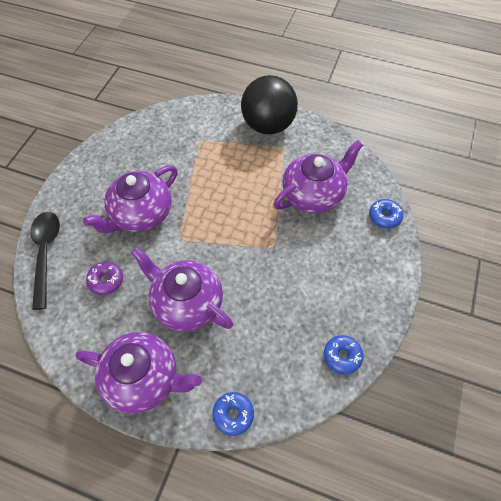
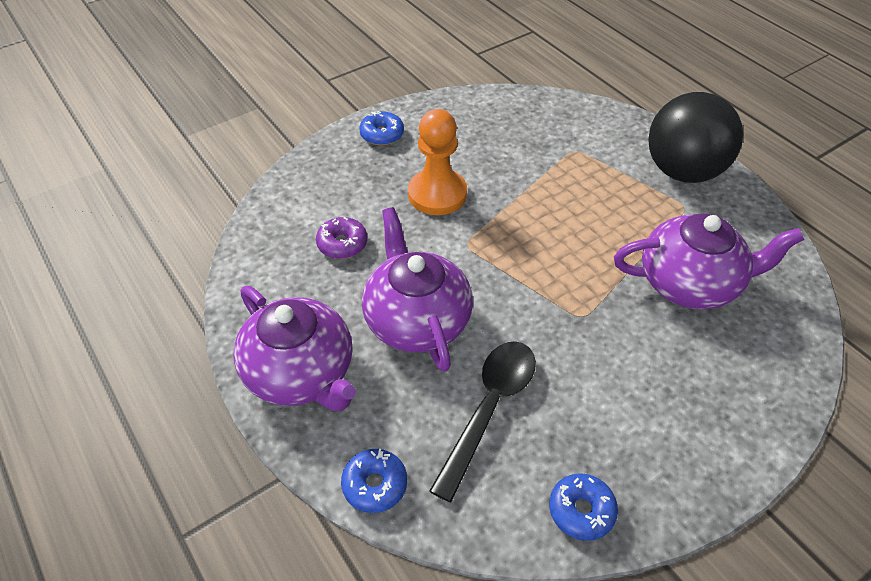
camera: 35 degrees right, 10 degrees down
black spoon [30,212,60,310] -> black spoon moved to [429,341,536,502]
purple teapot [83,165,178,233] -> orange pawn [408,109,467,215]
blue donut [369,199,403,229] -> blue donut moved to [359,110,404,146]

